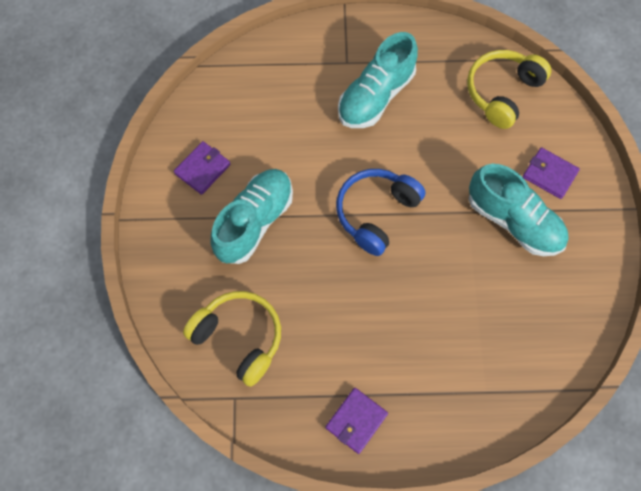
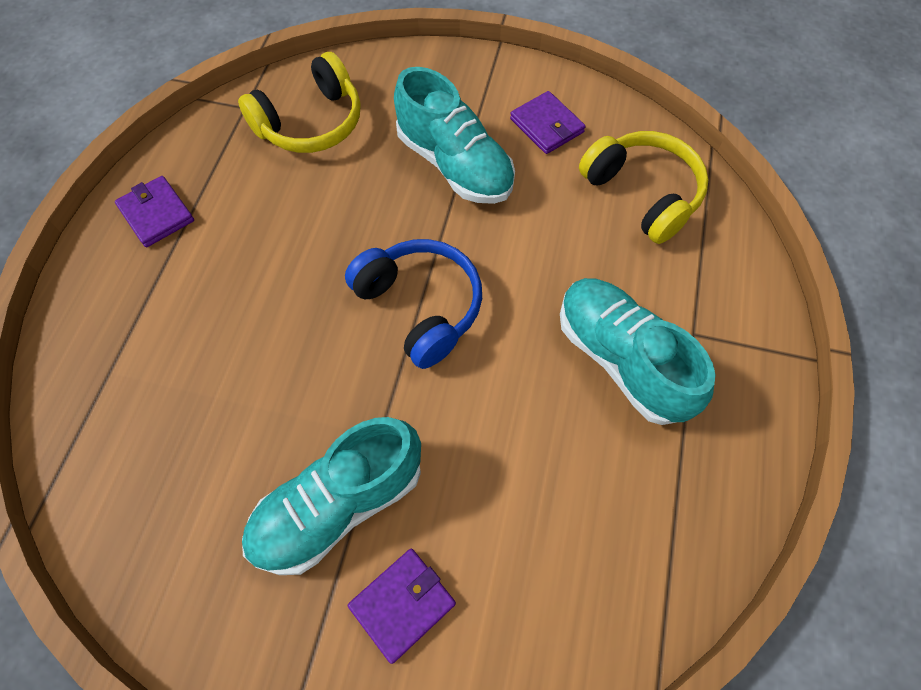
camera: 105 degrees right, 5 degrees down
yellow headphones [467,50,551,129] -> yellow headphones moved to [579,131,709,244]

